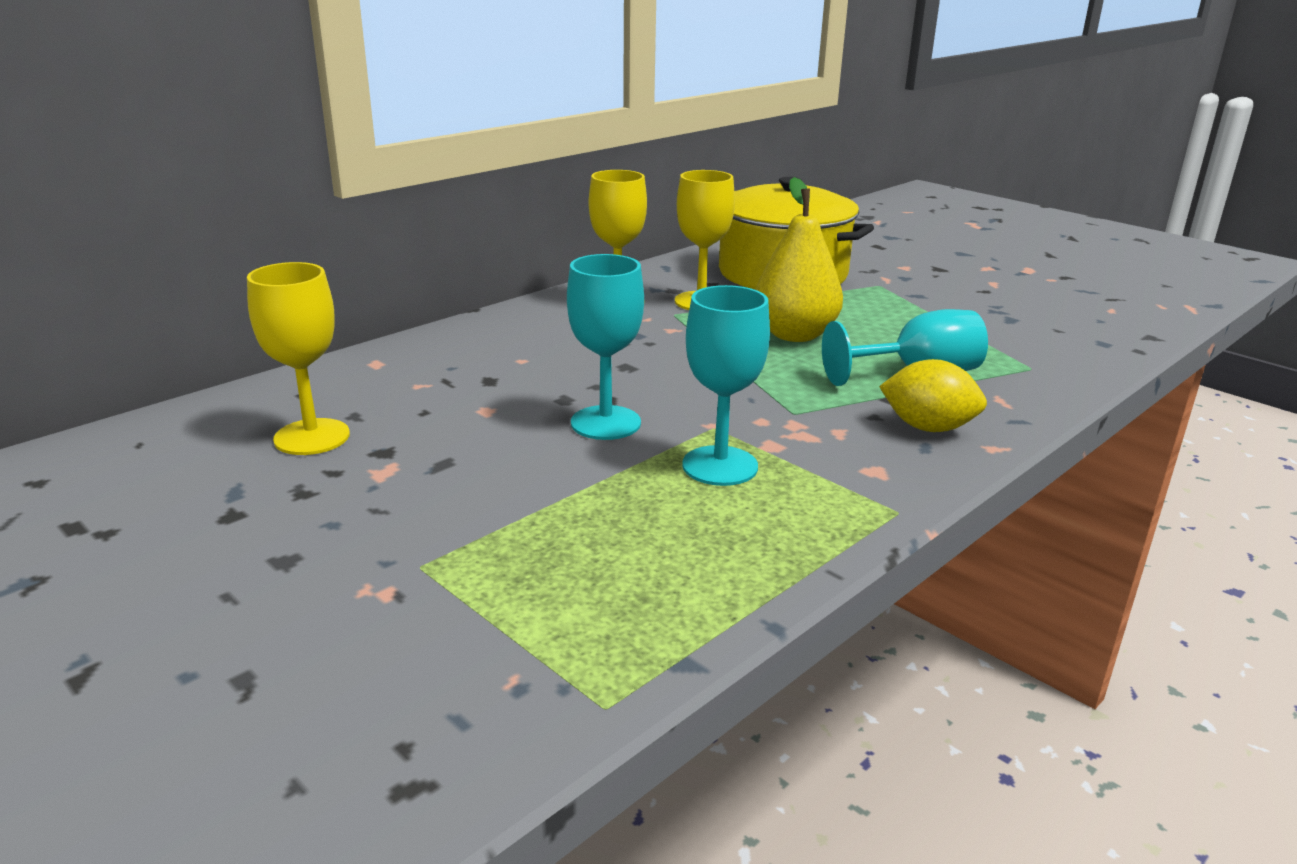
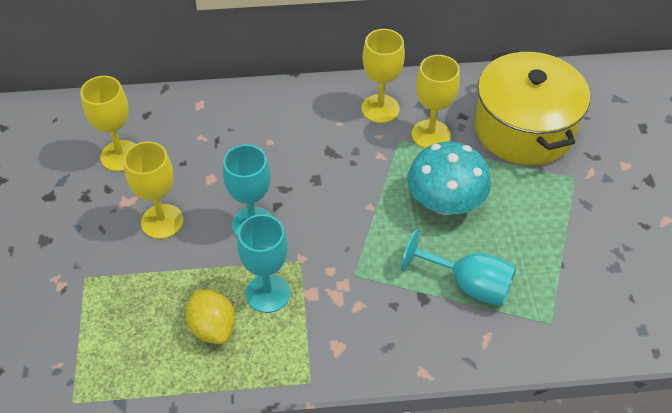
camera: 40 degrees right, 25 degrees up
yellow pear [755,177,843,342] -> turquoise mushroom [407,142,491,215]
yellow lemon [879,359,987,432] -> yellow lemon moved to [186,289,235,344]
none -> yellow goblet [124,141,183,239]

